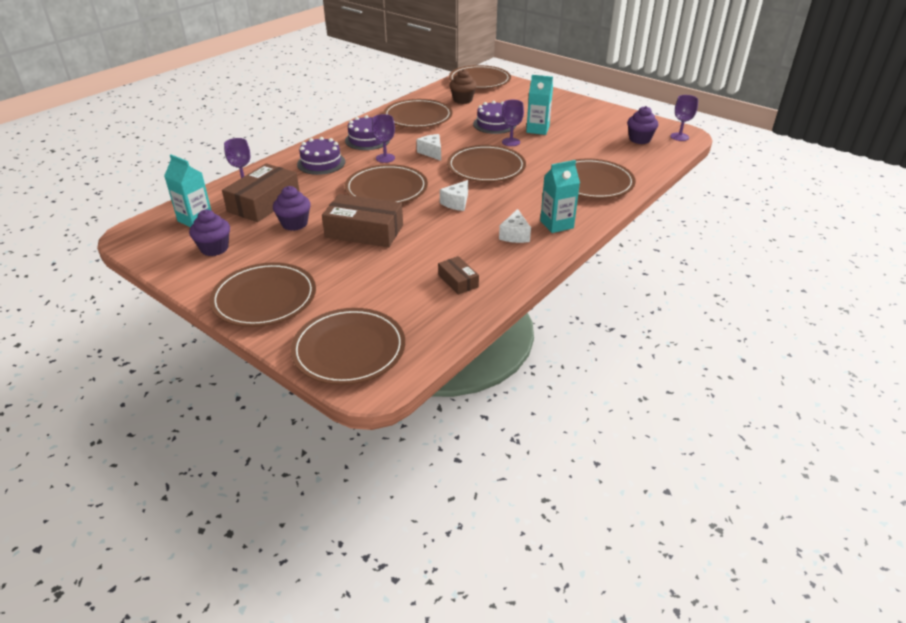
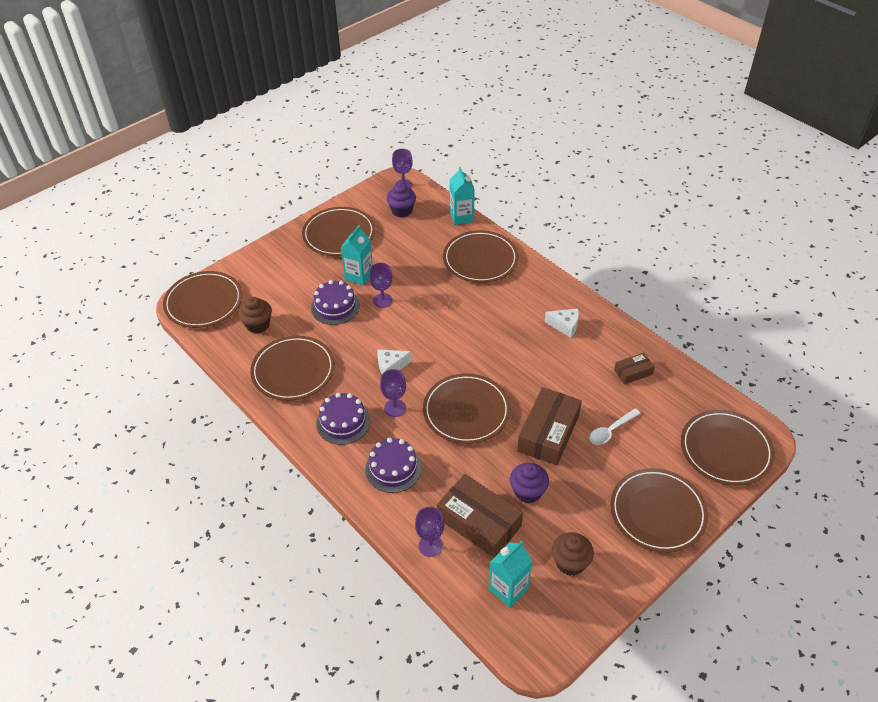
camera: 80 degrees left, 10 degrees up
purple cupcake [189,210,230,256] -> brown cupcake [552,532,594,576]
white cheese [440,180,468,211] -> none
brown plate [447,145,526,182] -> brown plate moved to [302,207,375,256]
turquoise carton [540,160,580,233] -> turquoise carton moved to [450,167,475,225]
none -> white spoon [589,408,641,445]

